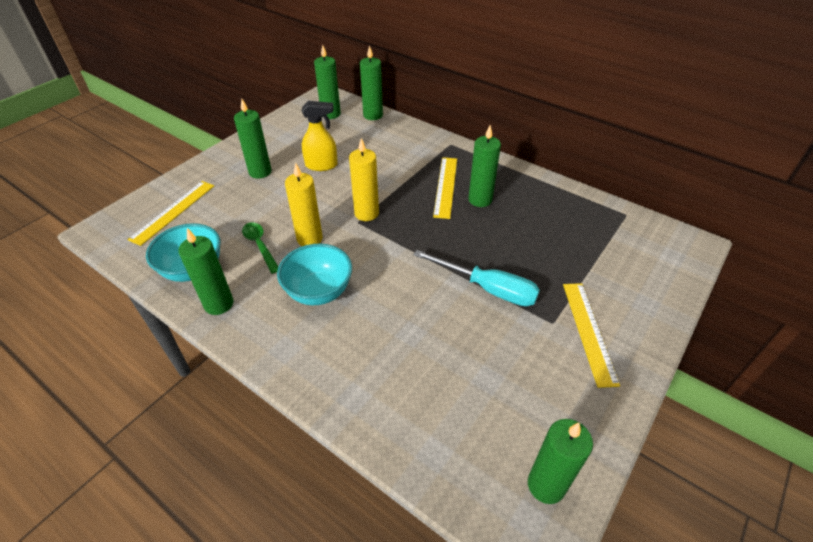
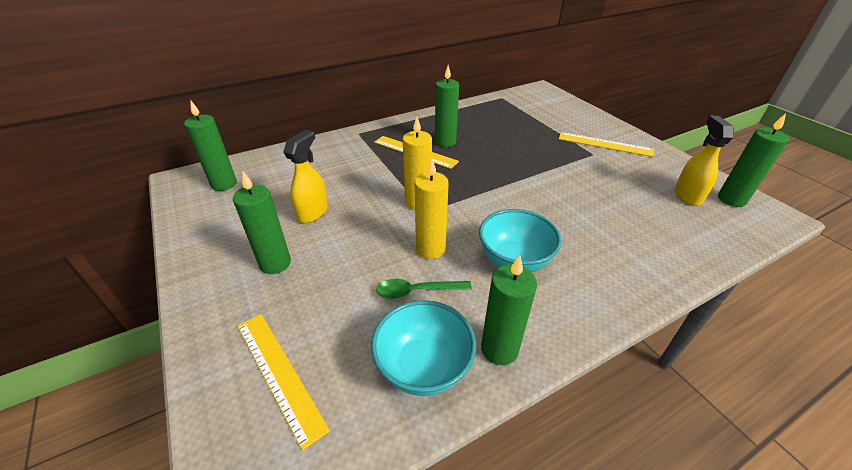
camera: 65 degrees left, 5 degrees down
green candle [360,45,383,120] -> none
turquoise screwdriver [413,250,540,306] -> none
none -> yellow spray bottle [675,115,734,206]

